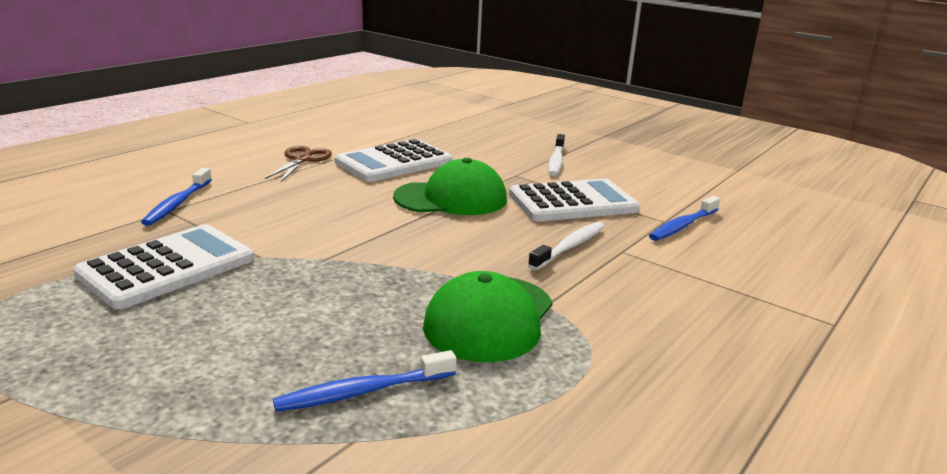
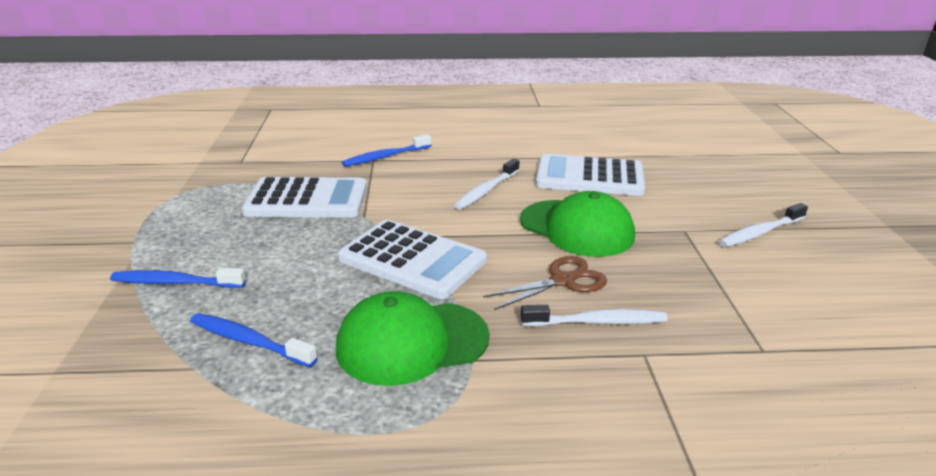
camera: 50 degrees right, 5 degrees up
brown scissors [265,146,332,182] -> brown scissors moved to [483,256,607,310]
white calculator [509,179,640,221] -> white calculator moved to [338,220,487,299]
blue toothbrush [649,196,720,241] -> blue toothbrush moved to [110,267,246,288]
none -> white toothbrush [454,159,519,210]

